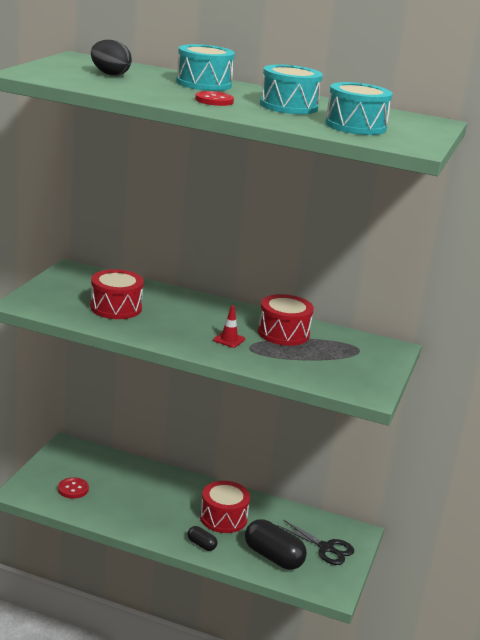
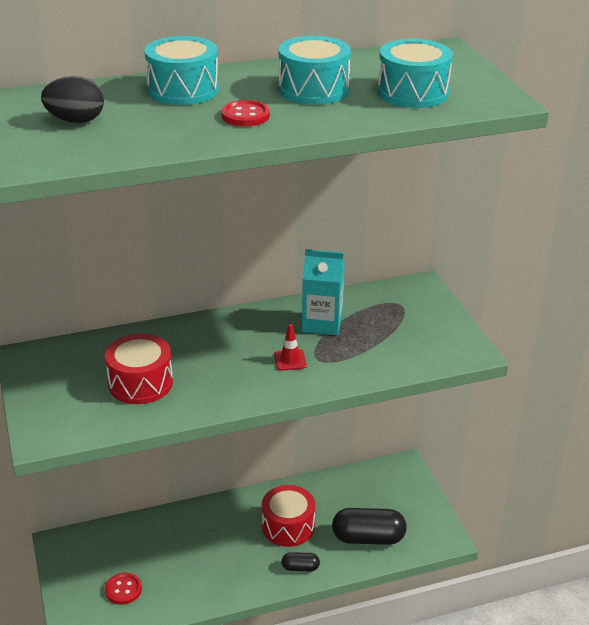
camera: 35 degrees left, 10 degrees up
red drum [258,294,314,346] -> turquoise carton [302,249,345,335]
black scissors [277,519,354,565] -> none

